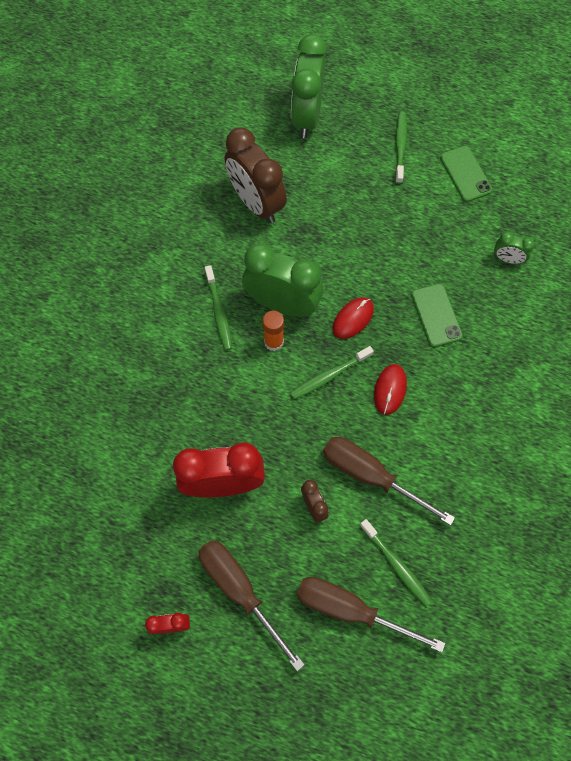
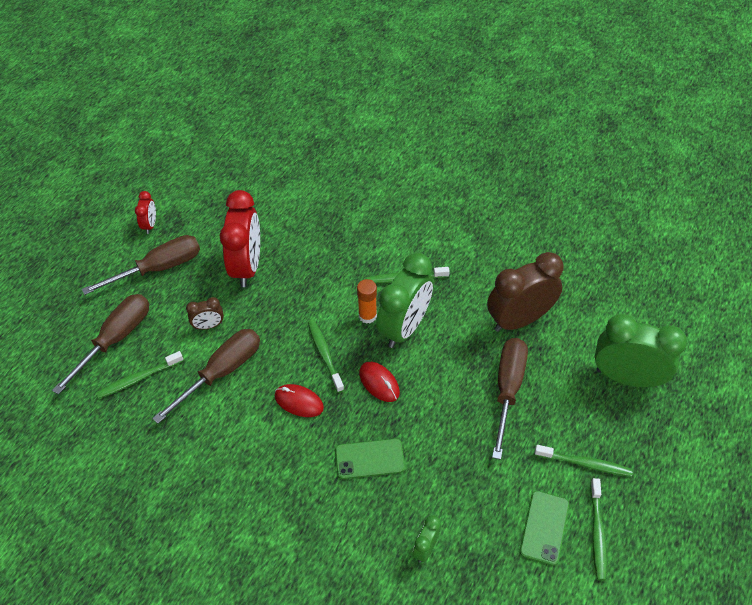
camera: 100 degrees right, 15 degrees down
green phone [440,146,493,202] -> green phone turned 60 degrees counterclockwise [520,491,569,566]
none -> brown screwdriver [492,338,528,460]
none -> green toothbrush [590,478,607,581]

